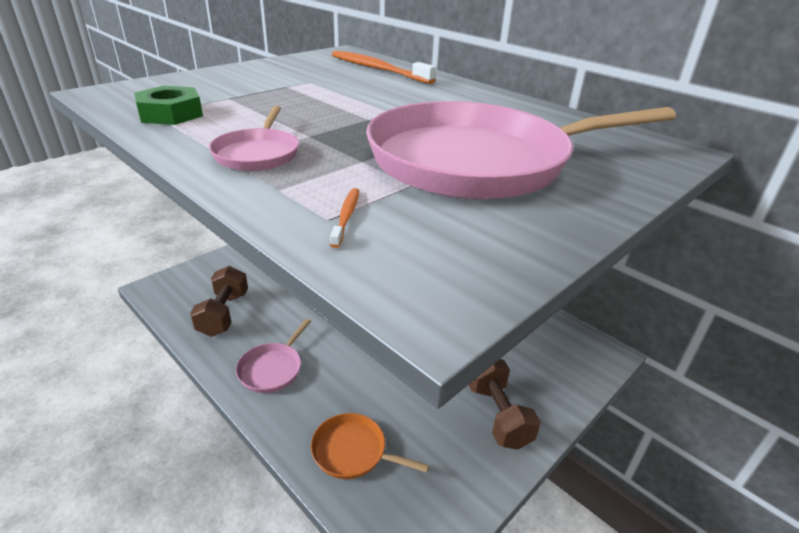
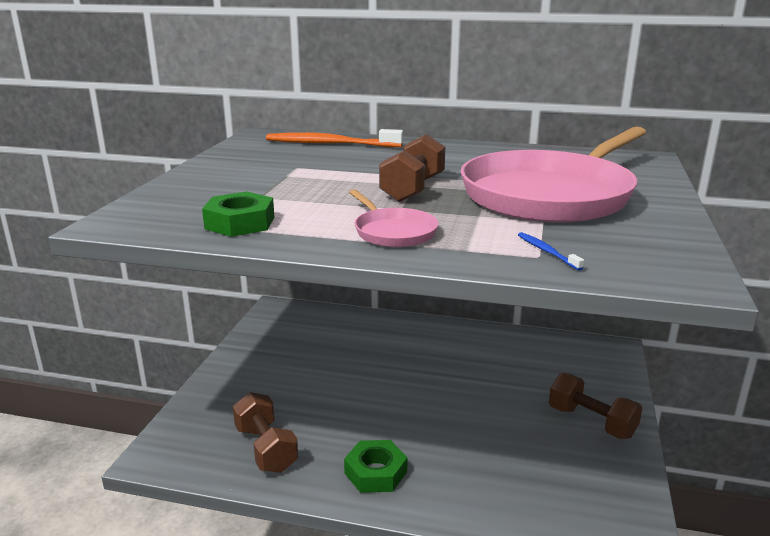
camera: 30 degrees left, 10 degrees down
pink pan [236,319,311,393] -> green nut [344,440,408,493]
orange pan [311,413,429,479] -> none
orange toothbrush [330,188,359,248] -> blue toothbrush [518,232,584,271]
none -> brown dumbbell [379,134,445,202]

